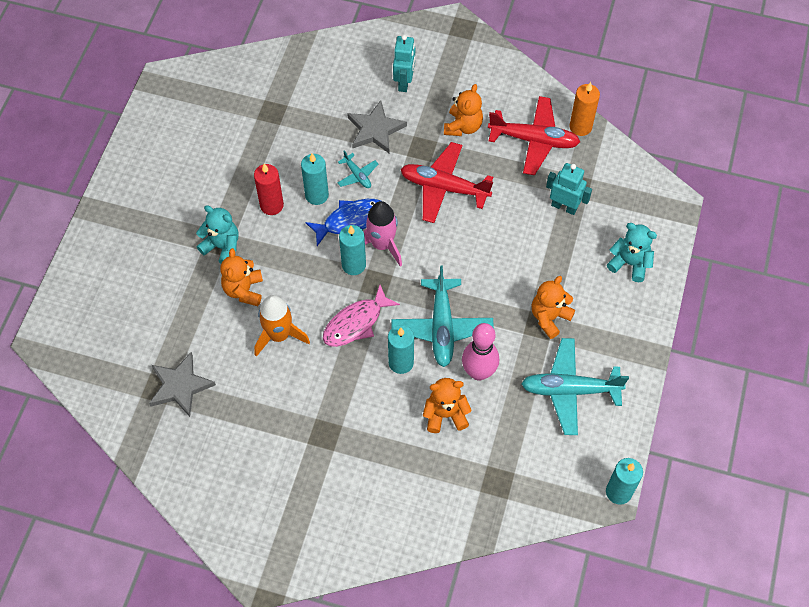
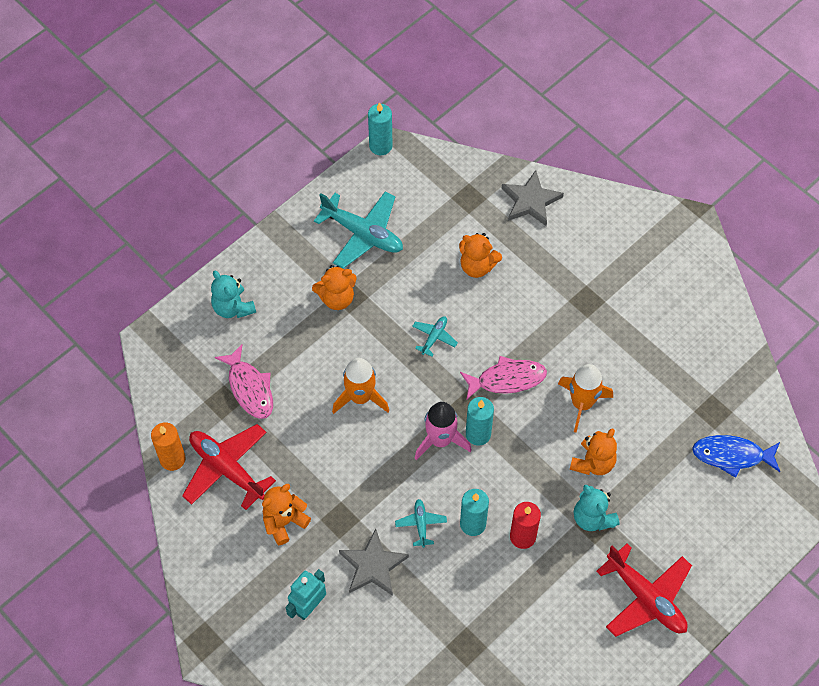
camera: 150 degrees left, 0 degrees up
grey star [149,352,216,417] -> grey star moved to [502,170,564,227]
blue fish [305,199,381,246] -> blue fish moved to [692,435,780,478]
turquoise candle [388,325,414,374] -> none
turquoise plane [391,265,494,367] -> turquoise plane [412,316,458,357], size x0.48
red plane [400,142,493,223] -> red plane moved to [596,544,692,637]
pink bowling pin [462,323,499,381] -> none
turquoise robot [546,163,592,215] -> pink fish [215,344,273,419]
none -> orange rocket [332,358,389,414]

